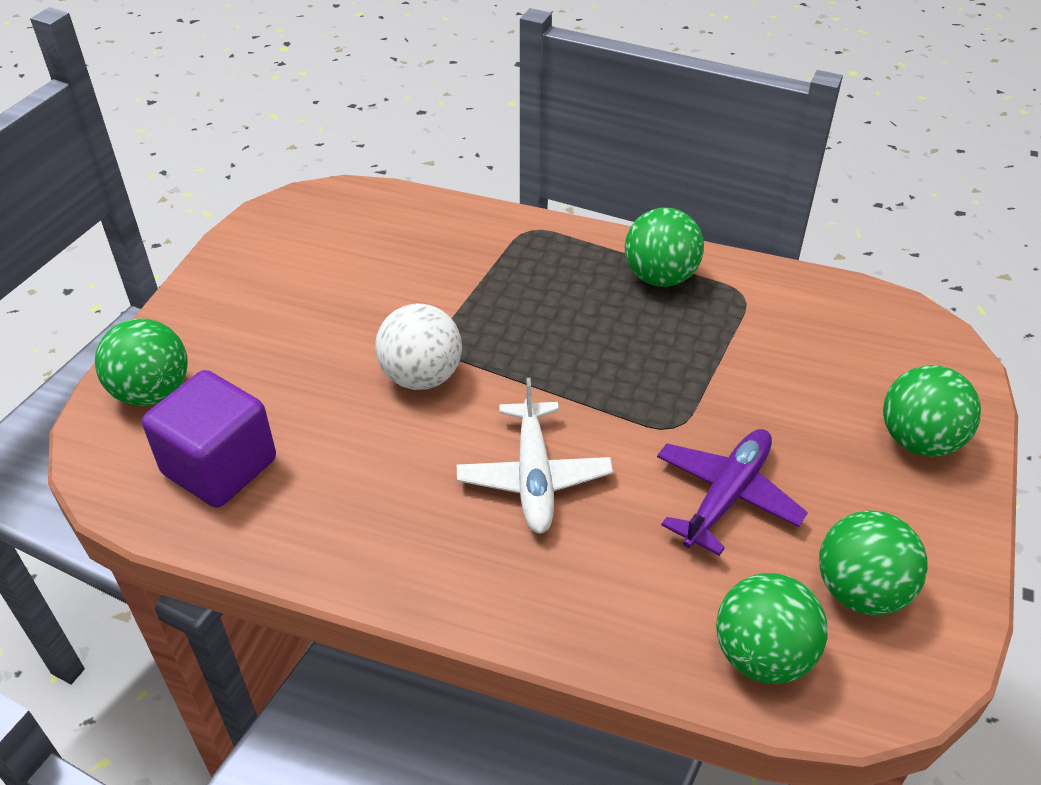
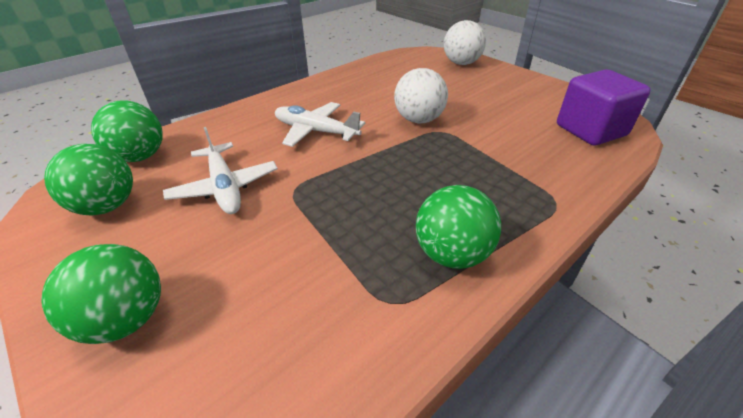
camera: 120 degrees right, 5 degrees down
green ball [95,318,188,406] -> white ball [444,20,486,65]
purple cube [142,370,276,508] -> purple cube moved to [557,69,650,145]
purple plane [657,429,808,556] -> white plane [163,127,278,214]

